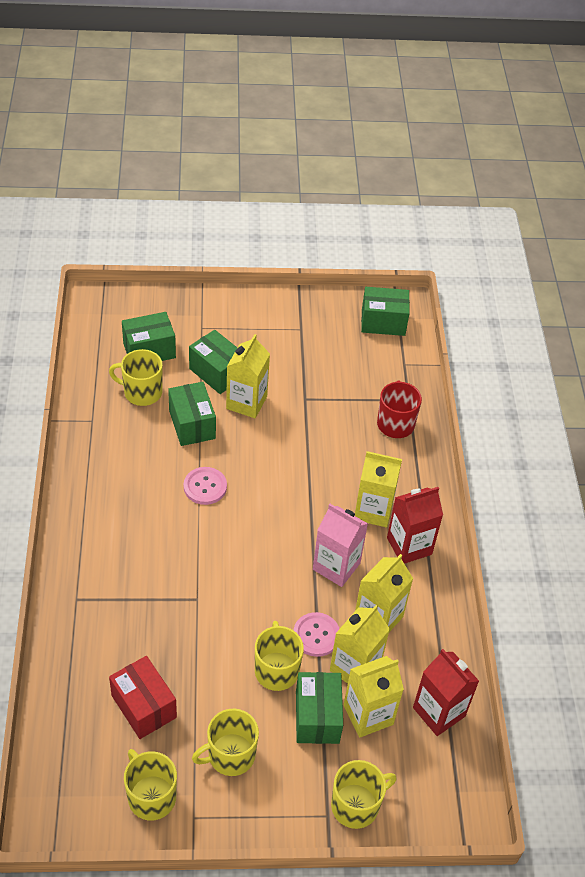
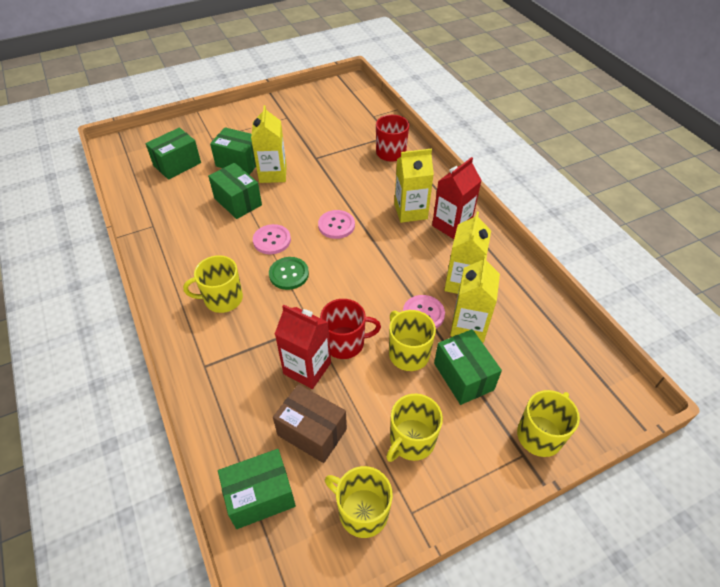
camera: 20 degrees left, 0 degrees up
yellow mug [109,349,163,406] -> yellow mug moved to [183,255,243,313]
red box [109,656,177,739] -> brown box [273,384,347,463]
pink carton [313,504,368,587] -> none
yellow carton [344,656,404,738] -> none
green box [361,287,410,336] -> green box moved to [218,449,296,529]
red carton [413,649,479,736] -> red carton moved to [275,305,331,389]
none -> green button [269,257,309,290]
none -> pink button [318,210,355,239]
none -> red mug [320,299,381,359]

